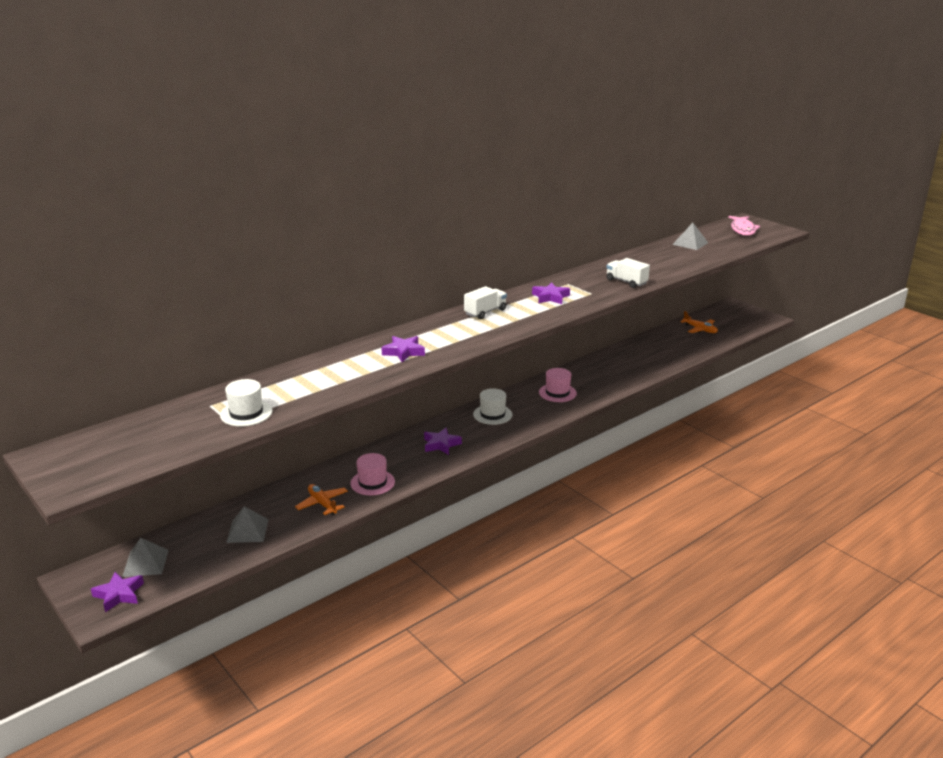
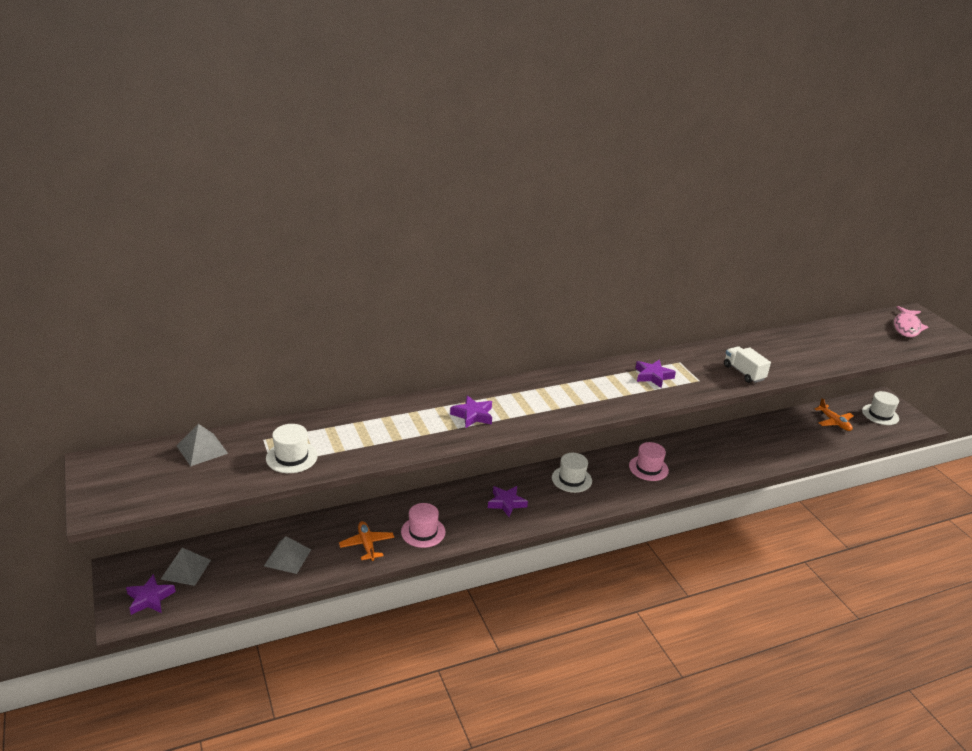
camera: 15 degrees right, 5 degrees up
white truck [464,286,507,319] -> none
grey pyramid [672,223,708,250] -> grey pyramid moved to [177,424,228,466]
none -> white hat [862,391,899,425]

